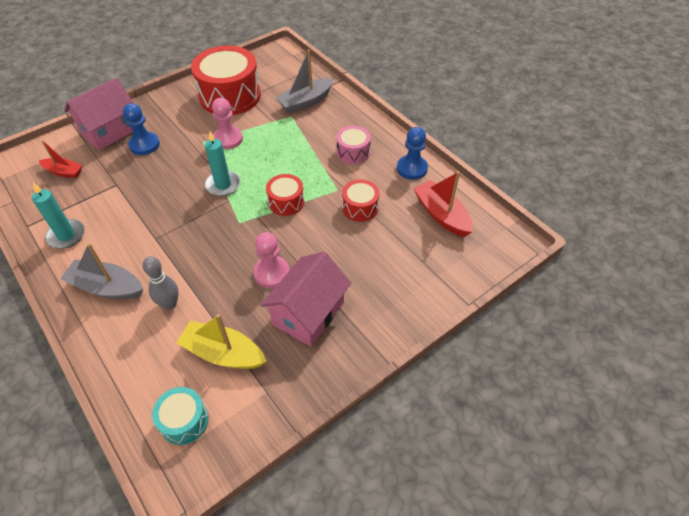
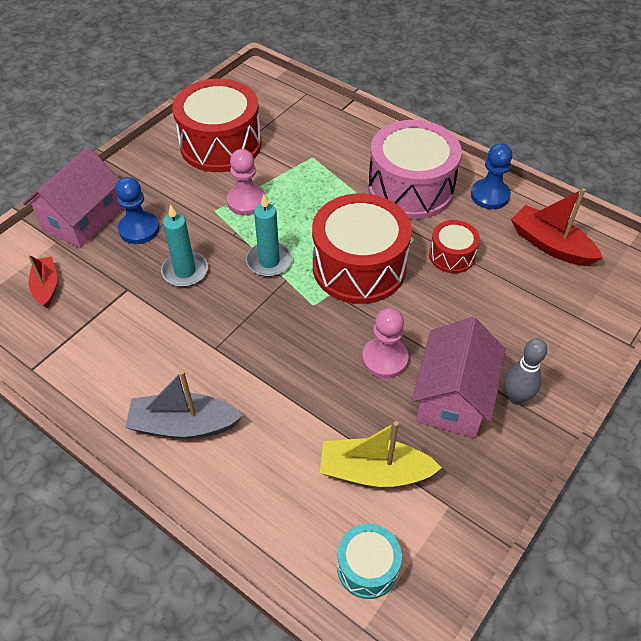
camera: 15 degrees left, 0 degrees up
turquoise candle [32,183,85,249] -> turquoise candle moved to [161,204,208,287]
red boat [39,140,82,178] -> red boat turned 105 degrees counterclockwise [28,255,57,308]
grey bowling pin [143,256,179,310] -> grey bowling pin moved to [504,338,547,405]
red drum [266,174,304,216] -> red drum [312,193,412,304], size x2.01
grey boat [276,49,333,114] -> none
pink drum [336,126,371,164] -> pink drum [368,120,462,219], size x2.01

